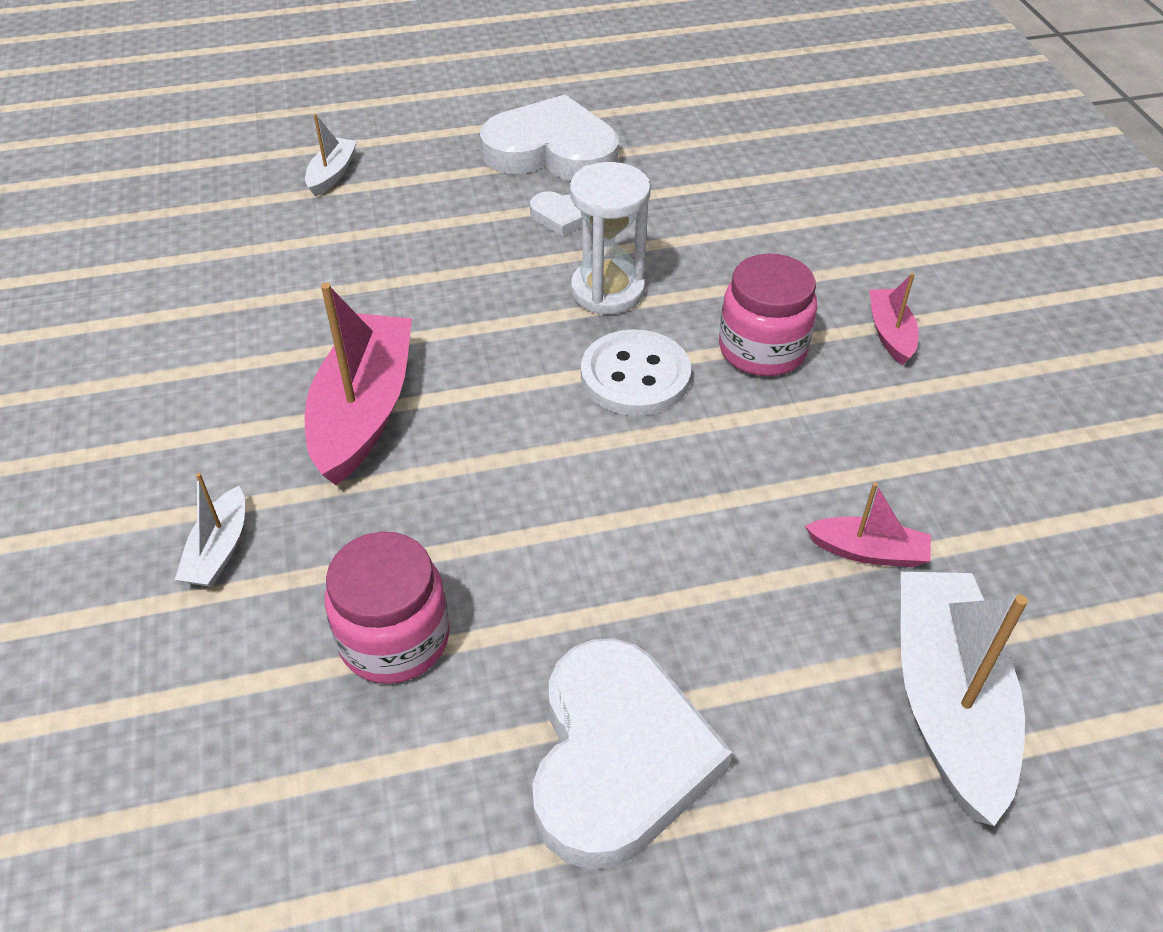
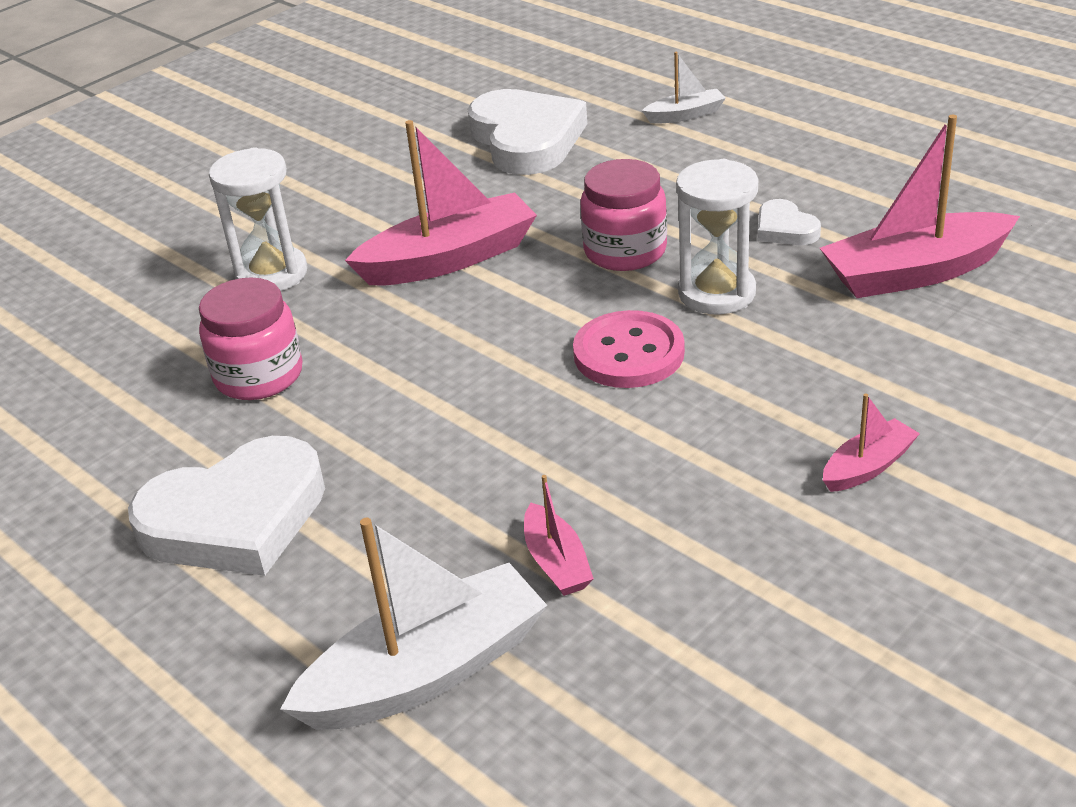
camera: 60 degrees right, 10 degrees down
white boat [175,473,245,587] -> white hourglass [209,147,307,291]
white heart [480,95,619,181] -> white heart moved to [468,89,587,175]
white button [581,329,691,416] -> pink button [573,310,685,388]
pink jar [719,253,817,376] -> pink jar moved to [580,159,667,271]
none -> pink boat [820,115,1020,298]

